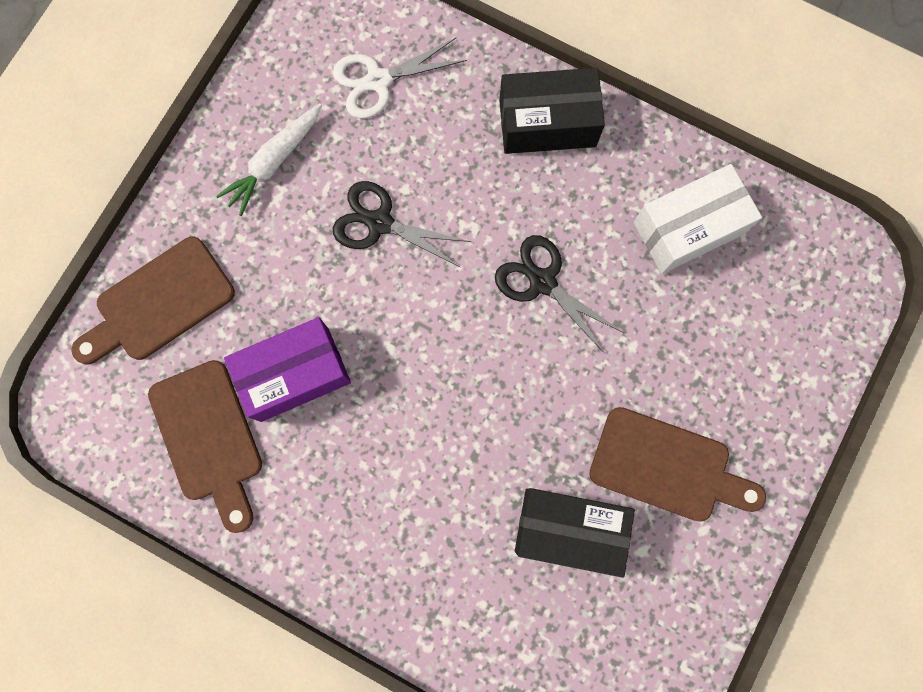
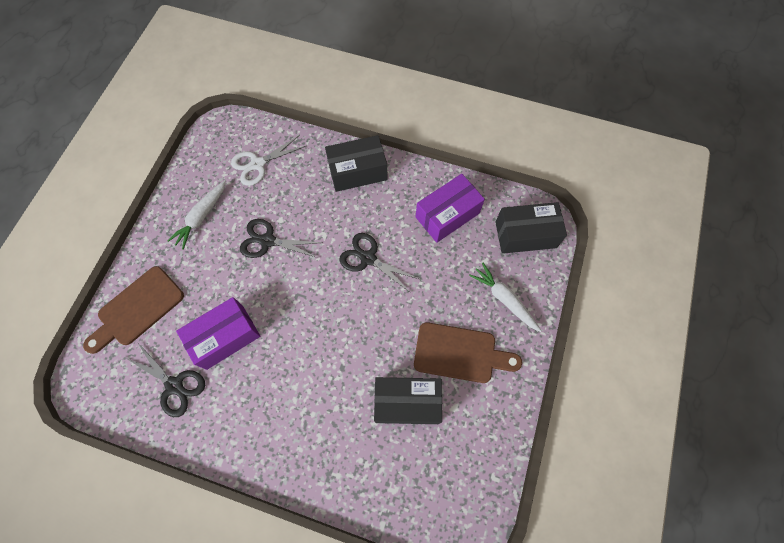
camera: 10 degrees left, 10 degrees down
brown cutting board [148,360,262,533] -> black scissors [124,342,205,417]
white box [634,164,762,274] -> purple box [416,174,485,243]
none -> white carrot [469,263,541,332]
none -> black box [495,202,567,254]

